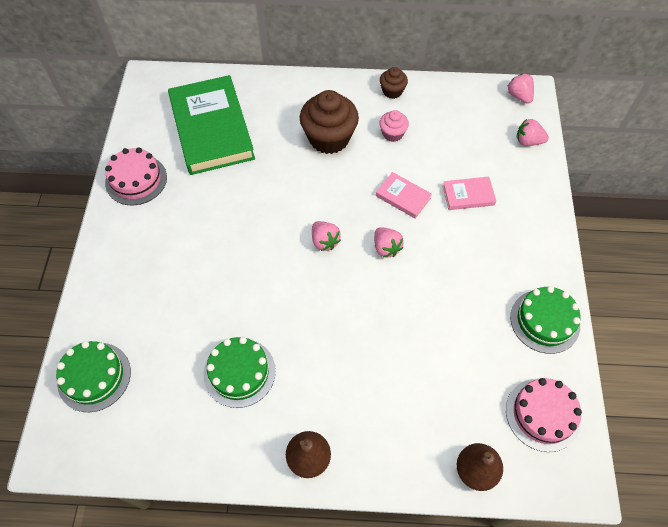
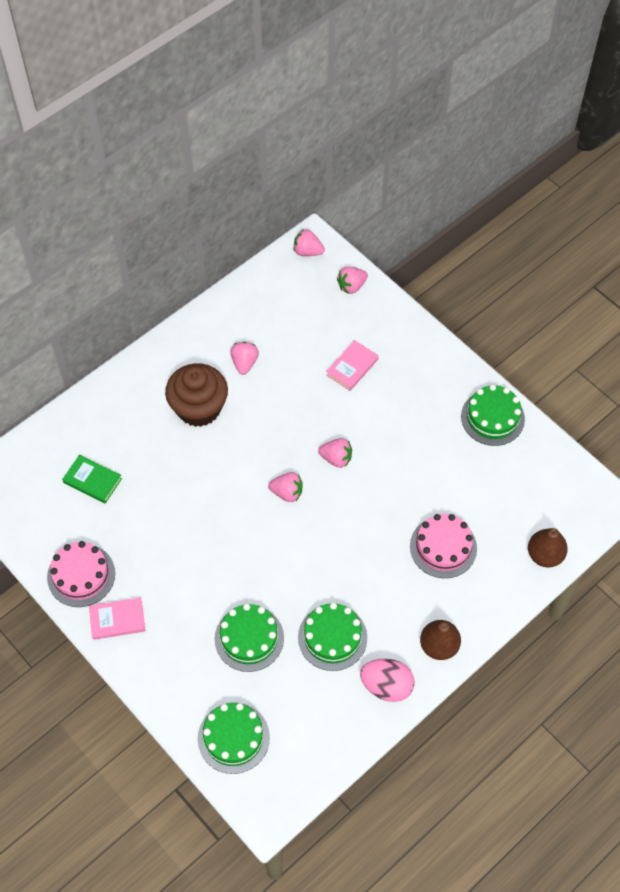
camera: 45 degrees left, 0 degrees up
green book [168,75,255,175] -> green book [62,455,122,504], size x0.44
pink book [376,172,432,219] -> pink book moved to [89,597,145,640]
pink cupcake [379,110,409,142] -> pink strawberry [230,342,259,375]
brown cupcake [380,67,408,99] -> none
pink cake [506,378,582,452] -> pink cake moved to [410,514,477,578]
none -> green cake [215,604,284,672]
none -> pink egg [360,659,415,702]

